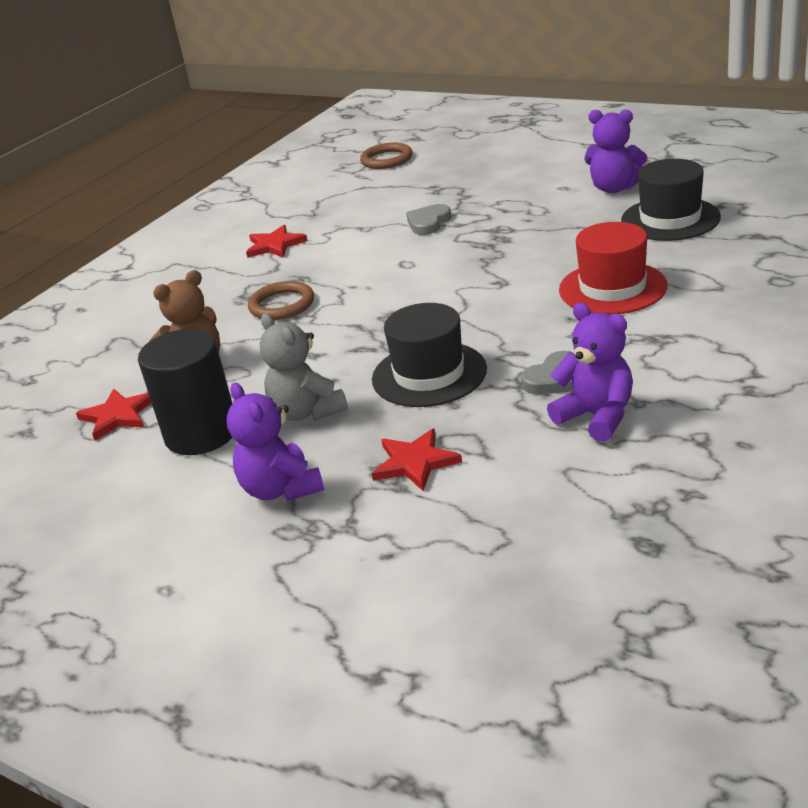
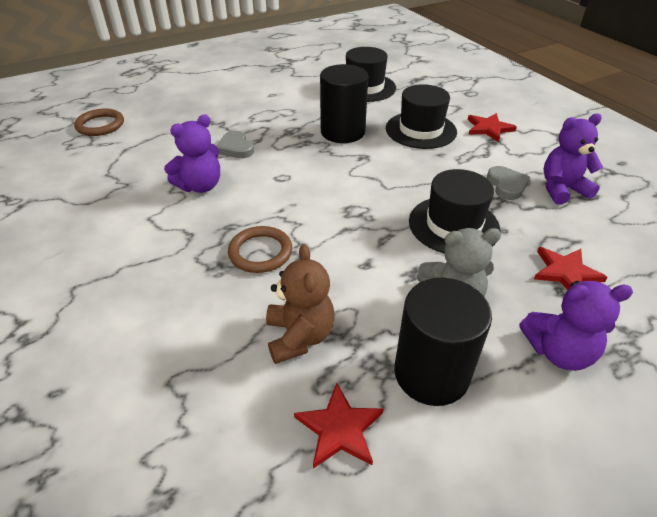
camera: 65 degrees left, 10 degrees up
red star [246,225,308,258] -> red star moved to [468,113,517,142]
red hat [559,222,668,315] -> black hat [386,84,457,149]
purple teddy bear [584,110,647,193] -> purple teddy bear moved to [164,114,220,193]
none -> black cylinder [320,64,368,143]

